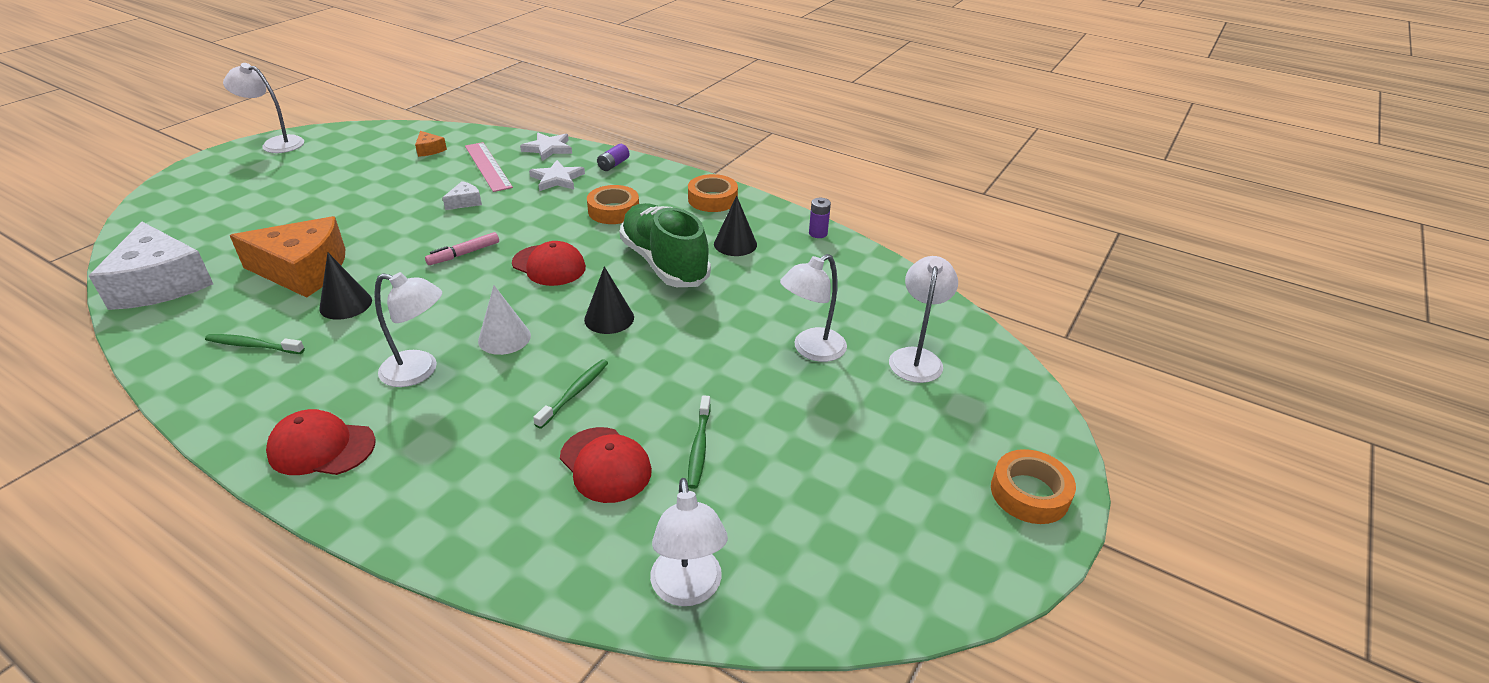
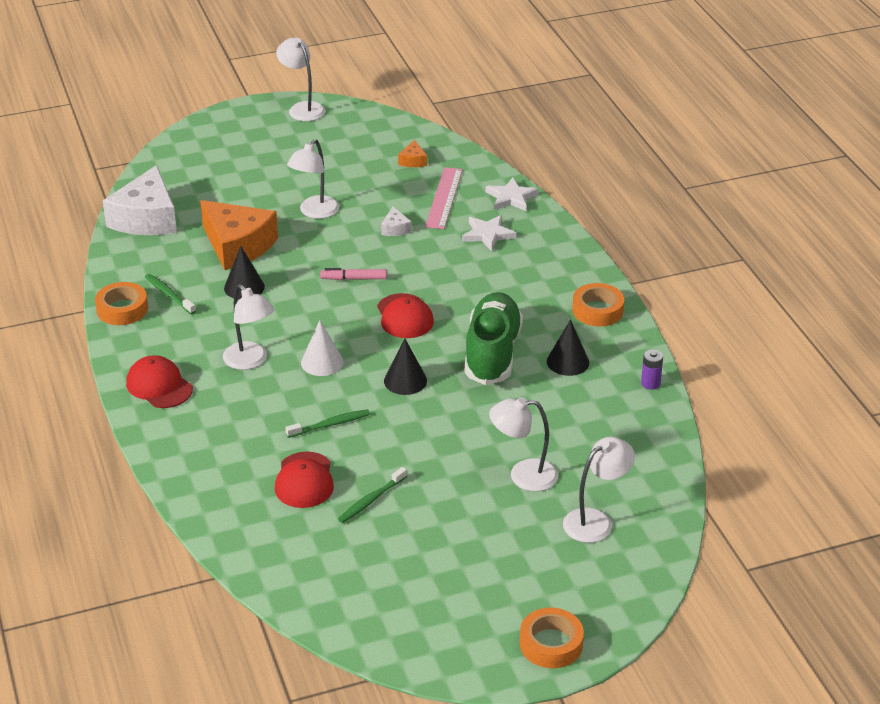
camera: 40 degrees right, 0 degrees up
white cheese [442,181,482,210] -> white cheese turned 90 degrees clockwise [381,207,412,236]
orange tape [587,185,639,224] -> orange tape moved to [95,282,148,325]
purple battery [597,144,630,171] -> none
white lamp [650,478,728,606] -> white lamp moved to [287,139,339,219]

